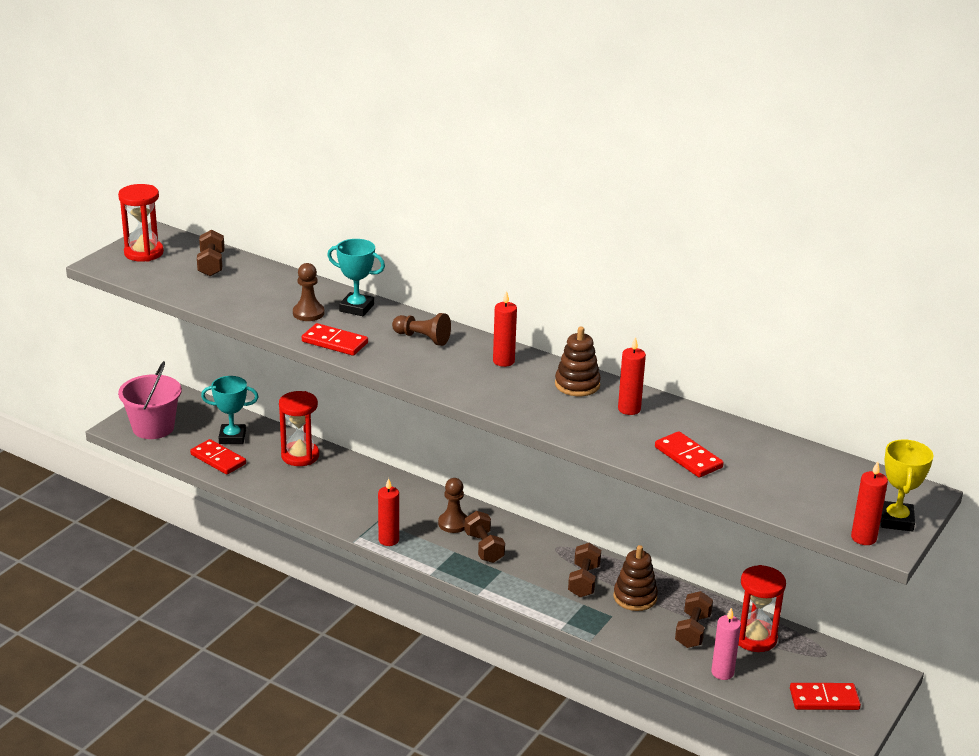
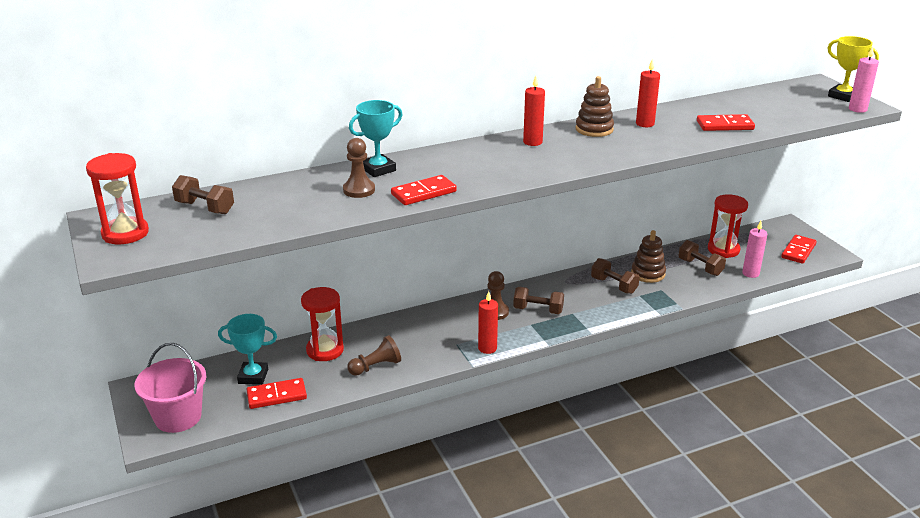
camera: 55 degrees left, 0 degrees up
turquoise trophy [201,376,258,444] -> turquoise trophy turned 60 degrees clockwise [218,314,277,385]
brown pawn [392,313,451,346] -> brown pawn moved to [347,335,401,376]
red candle [851,461,888,545] -> pink candle [849,46,879,113]

